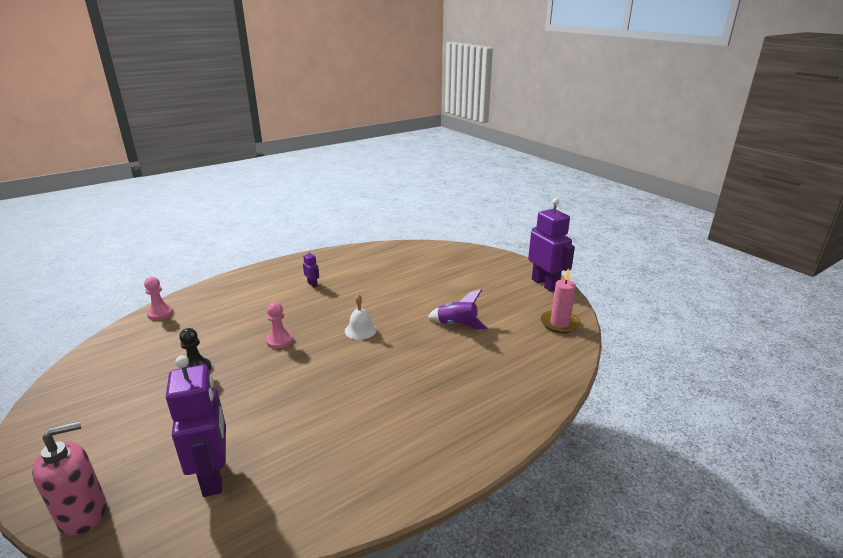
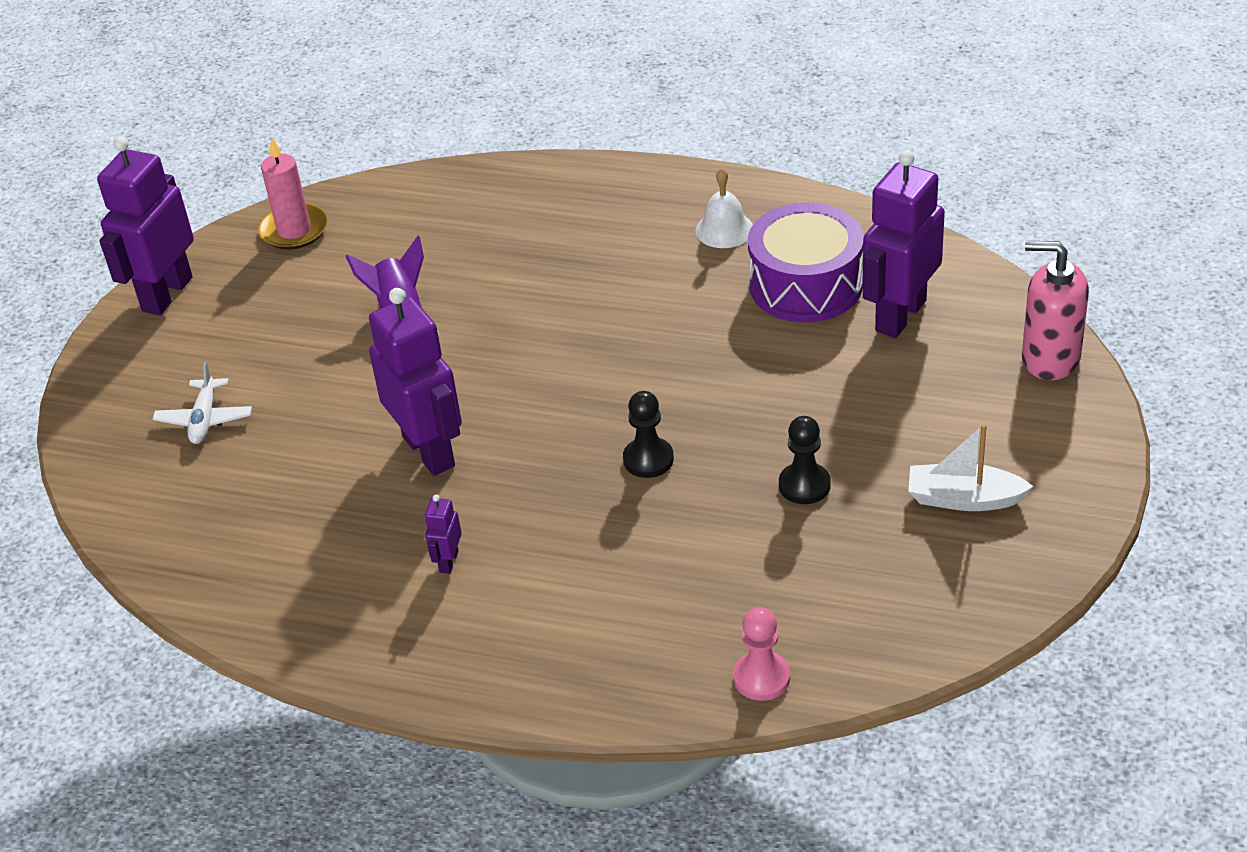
camera: 125 degrees left, 15 degrees up
pink pawn [266,302,293,349] -> black pawn [623,391,674,478]
white bell [345,294,377,340] -> white bell moved to [696,168,753,248]
none -> white plane [153,362,252,444]
none -> purple robot [369,288,462,476]
none -> purple drum [748,203,864,322]
none -> white boat [908,423,1033,511]

